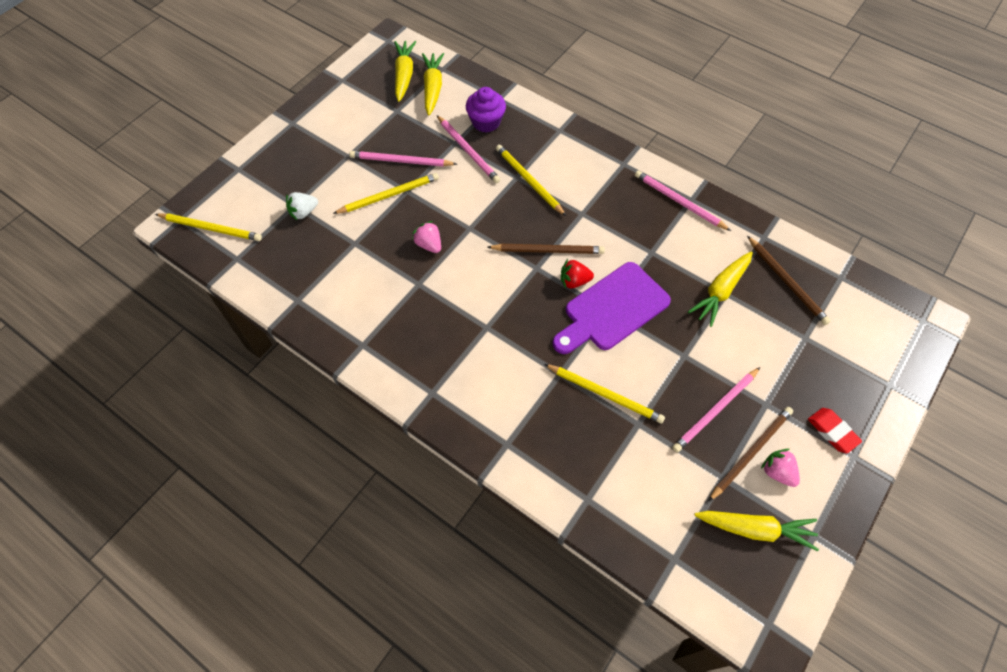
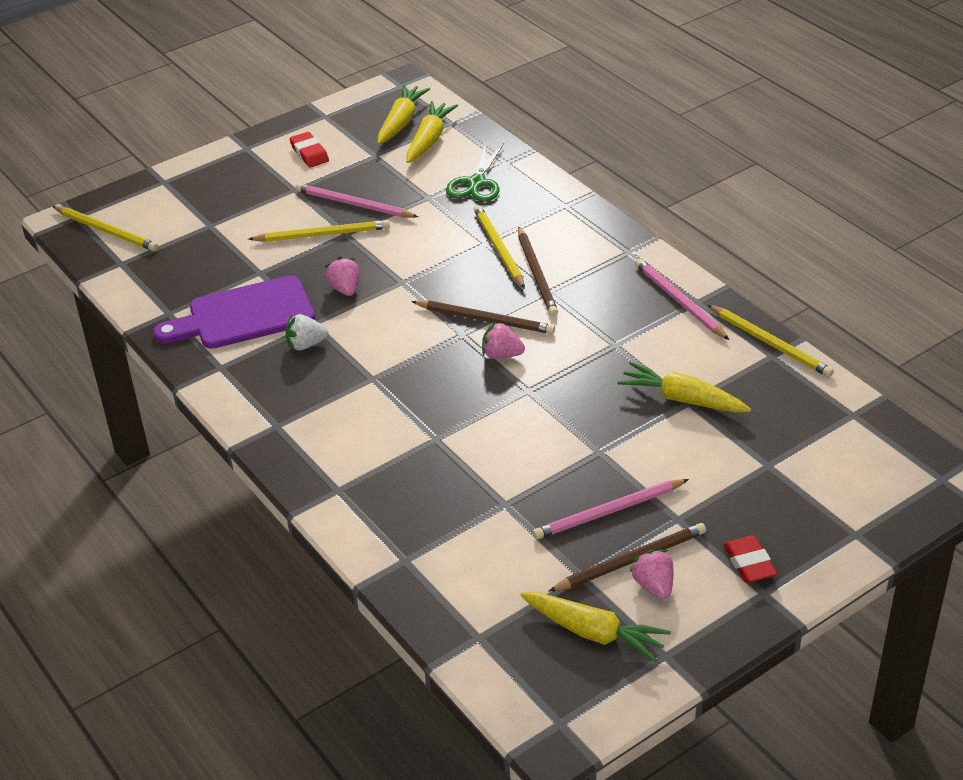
camera: 20 degrees right, 20 degrees down
white strawberry [286,192,318,221] -> white strawberry moved to [286,314,328,350]
pink pencil [437,115,500,183] -> none
purple cupcake [466,87,506,132] -> green scissors [446,142,504,202]
yellow pencil [544,364,665,424] -> yellow pencil moved to [708,305,834,377]
purple cutting board [553,262,671,354] -> purple cutting board moved to [153,275,315,349]
red strawberry [561,259,594,289] -> pink strawberry [482,321,525,359]
yellow carrot [688,252,753,327] -> yellow carrot turned 60 degrees clockwise [618,362,751,413]
brown pencil [747,236,831,325] -> brown pencil moved to [518,226,558,316]
none -> red eraser [289,132,329,167]

